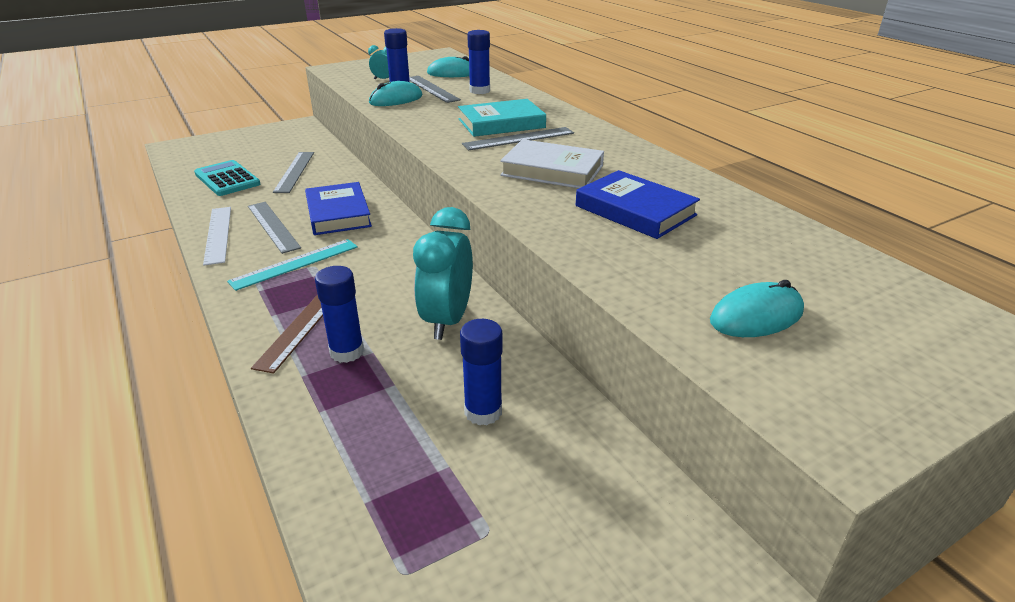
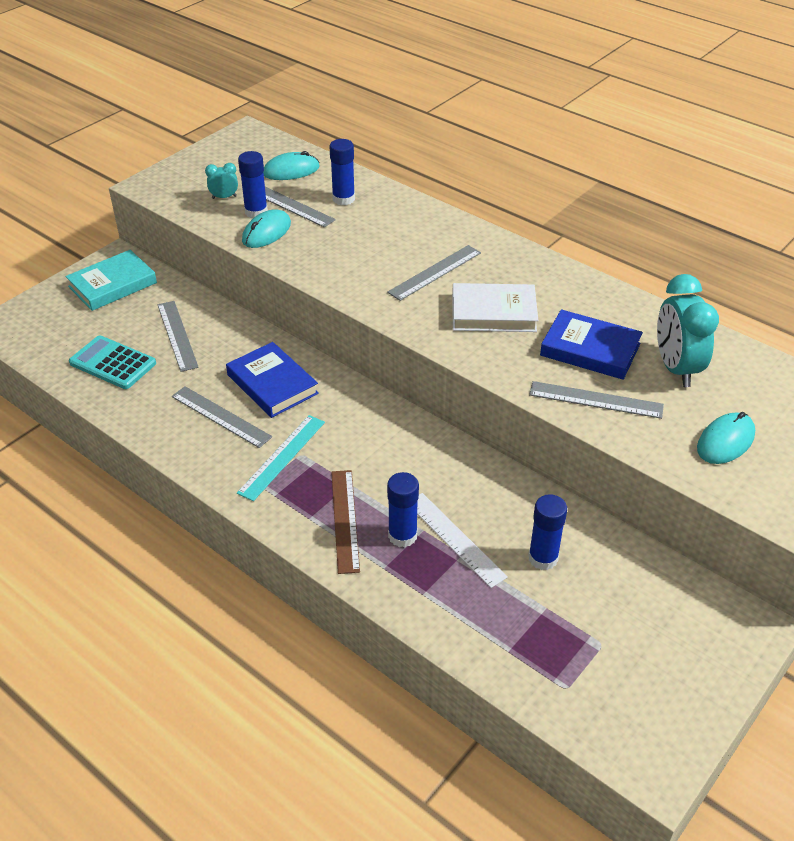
camera: 20 degrees left, 10 degrees up
white ruler [203,207,231,265] -> white ruler moved to [417,493,508,588]
turquoise clock [413,207,473,340] -> turquoise clock moved to [657,274,719,387]
turquoise book [458,99,546,137] -> turquoise book moved to [66,250,157,311]
none -> grey ruler [529,381,664,419]

